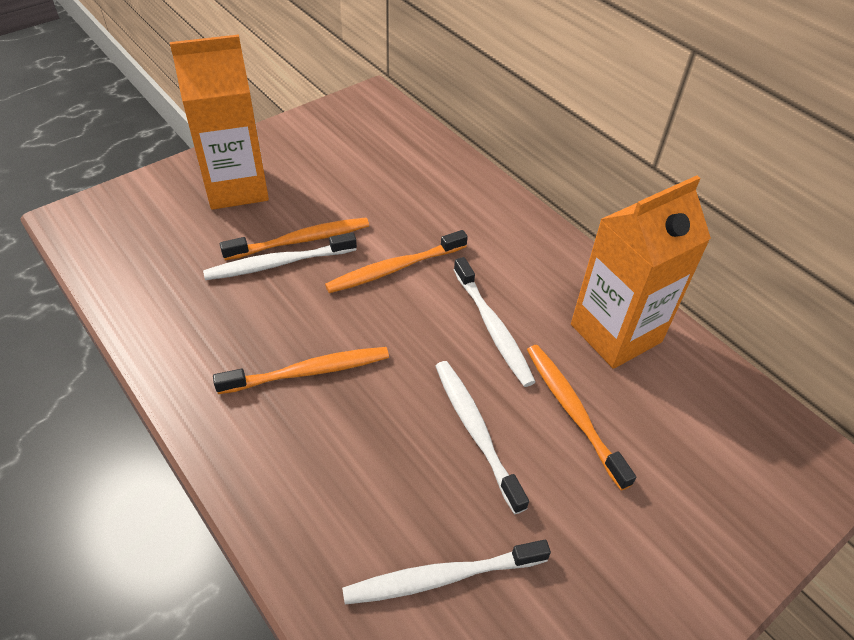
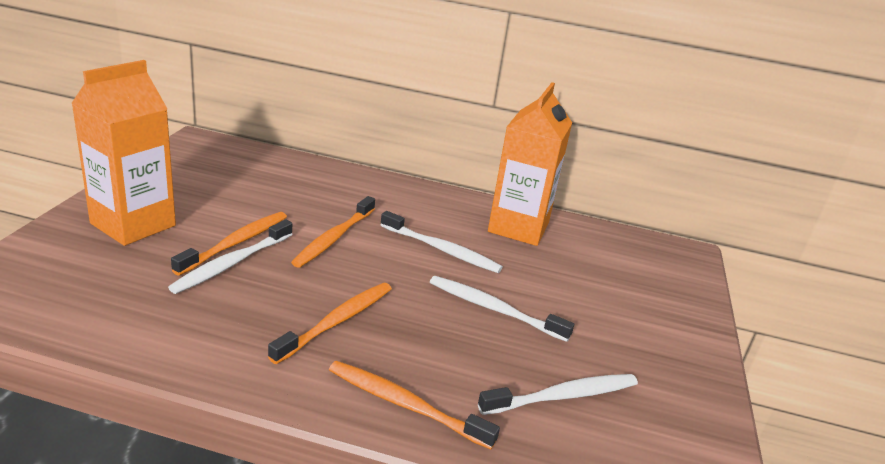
camera: 40 degrees left, 20 degrees down
white toothbrush [342,540,551,605] -> white toothbrush turned 150 degrees counterclockwise [478,374,638,415]
orange toothbrush [527,345,636,490] -> orange toothbrush moved to [329,361,500,449]

